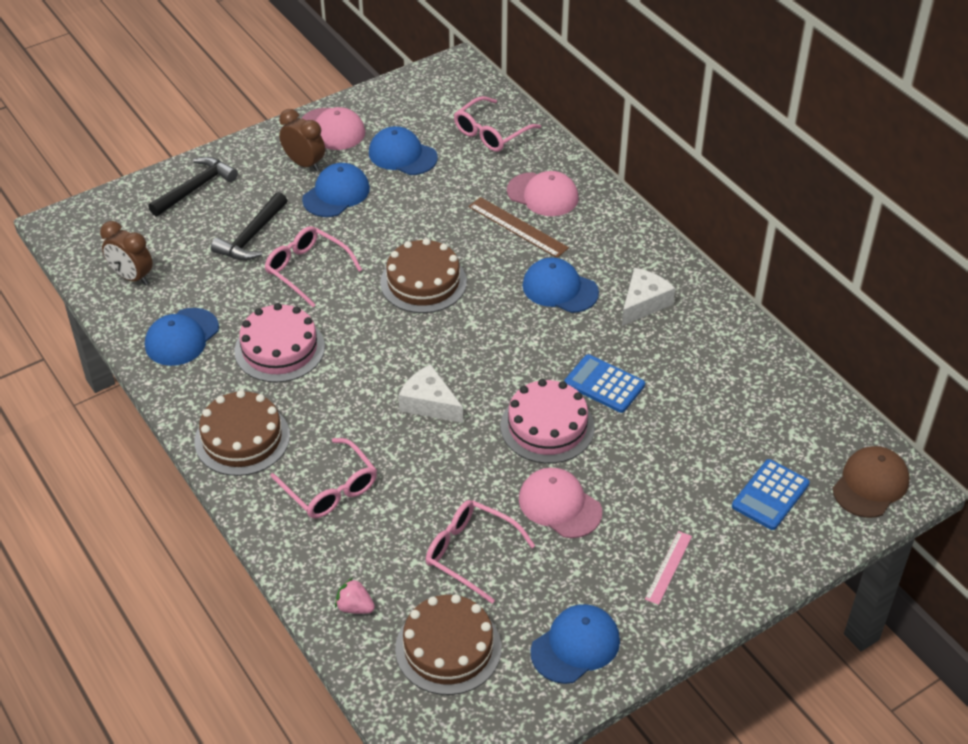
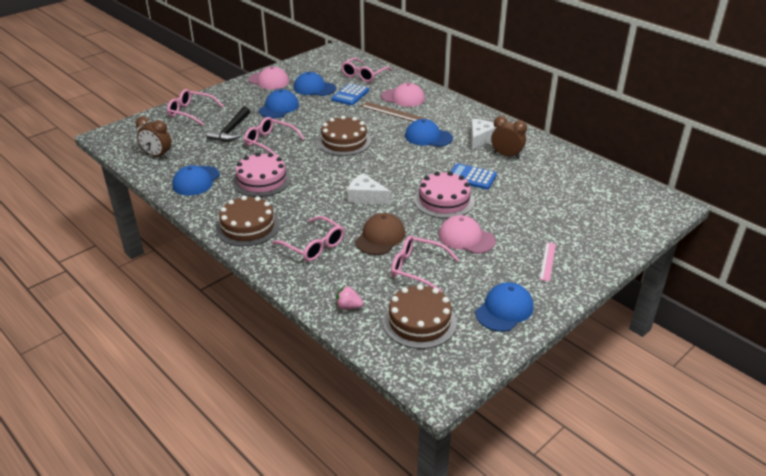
camera: 10 degrees left, 10 degrees down
black hammer [148,157,238,216] -> pink glasses [167,89,224,125]
brown clock [279,109,325,172] -> brown clock moved to [491,116,527,159]
blue calculator [732,459,810,530] -> blue calculator moved to [331,83,369,105]
brown cap [833,446,910,518] -> brown cap moved to [355,213,405,255]

